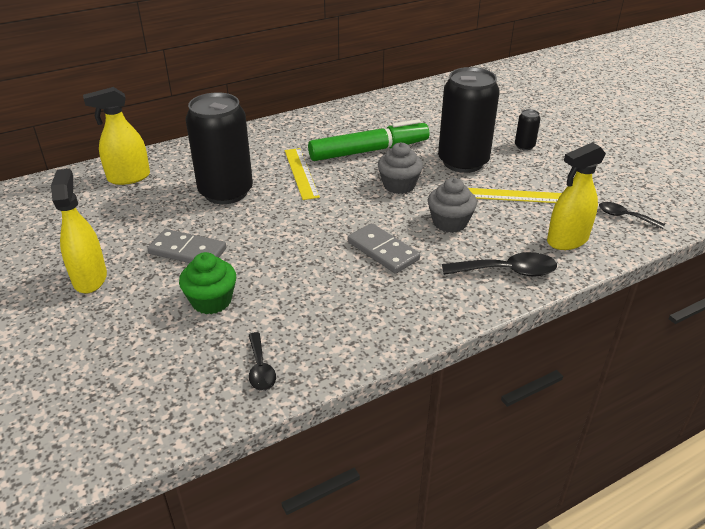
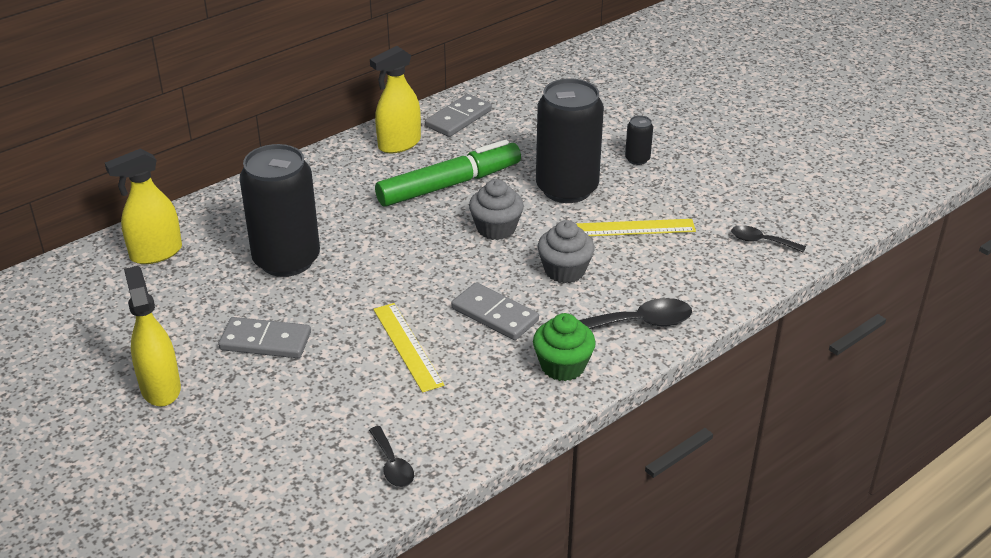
camera: 10 degrees left, 0 degrees up
green cupcake [179,252,236,314] -> green cupcake moved to [533,313,596,381]
yellow ruler [285,148,320,200] -> yellow ruler moved to [373,303,444,393]
yellow spray bottle [547,142,606,250] -> yellow spray bottle moved to [370,46,421,153]
none -> grey domino [425,94,492,137]

